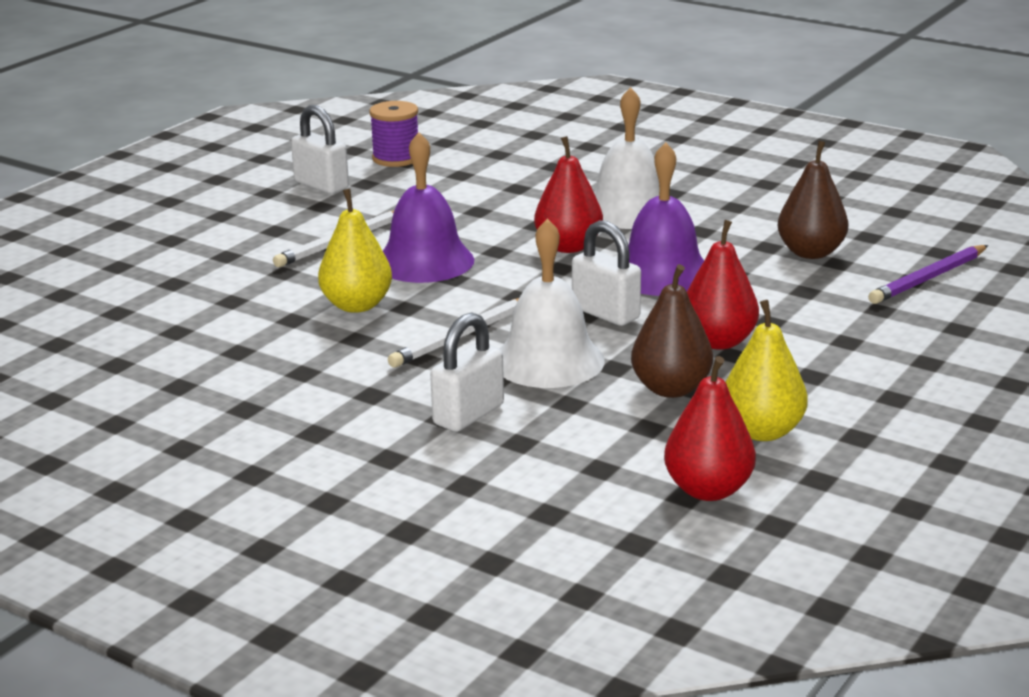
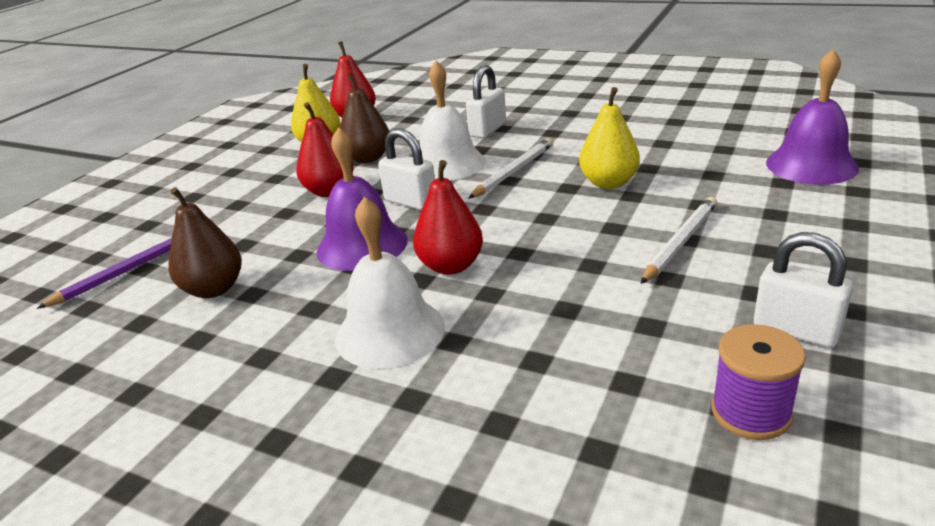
camera: 175 degrees right, 5 degrees up
purple bell [383,132,474,283] -> purple bell moved to [766,49,859,185]

